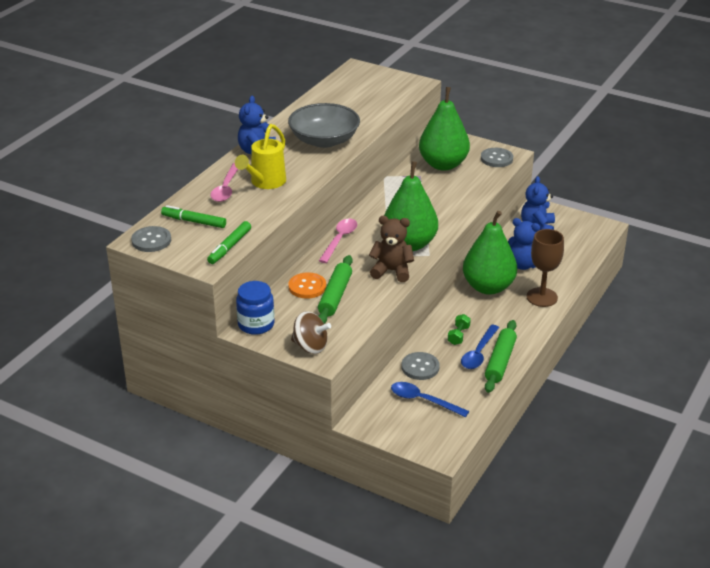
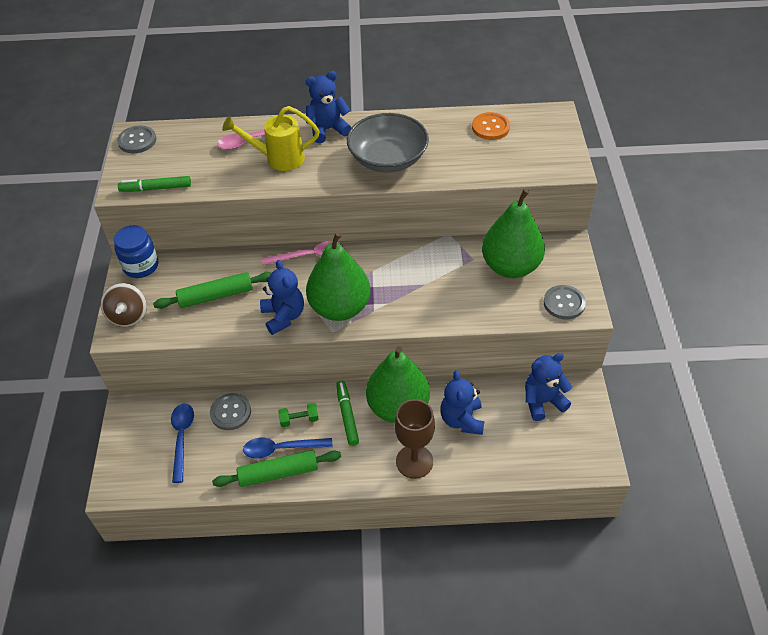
camera: 60 degrees right, 15 degrees up
green marker [161,205,226,228] -> green marker moved to [336,381,359,446]
orange button [288,272,326,299] -> orange button moved to [472,112,510,140]
brown teddy bear [369,216,414,282] -> blue teddy bear [260,260,304,335]

